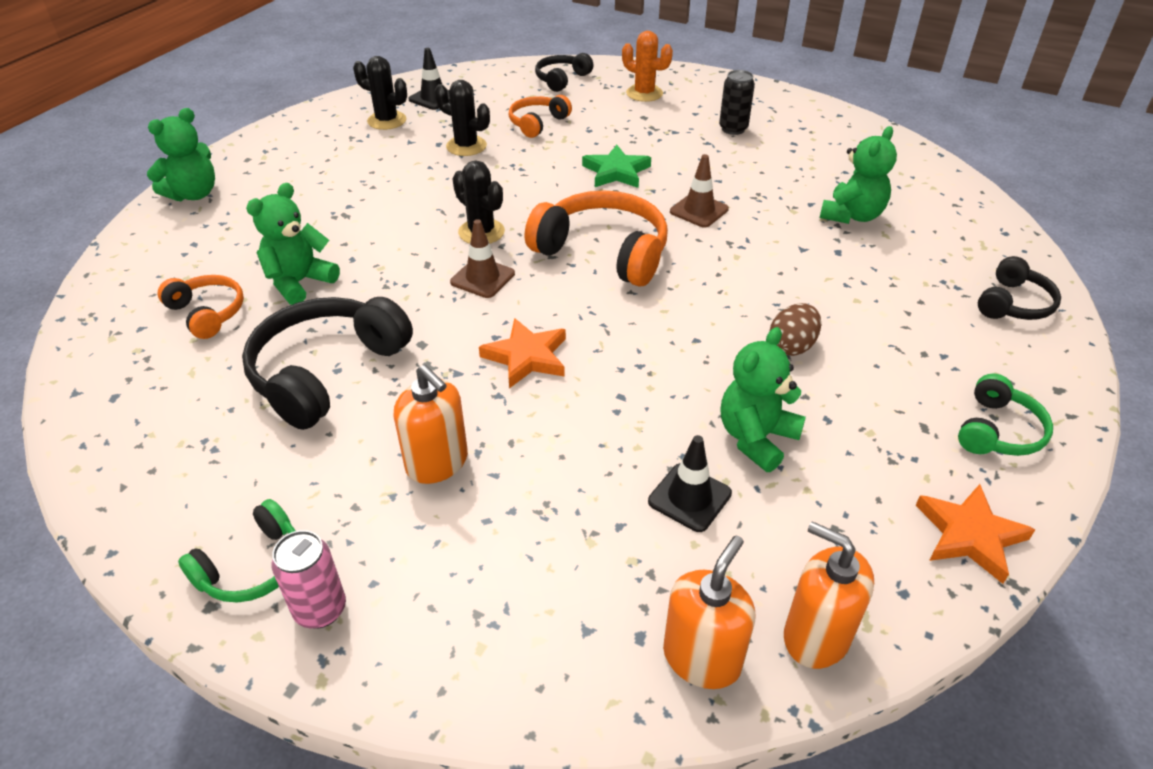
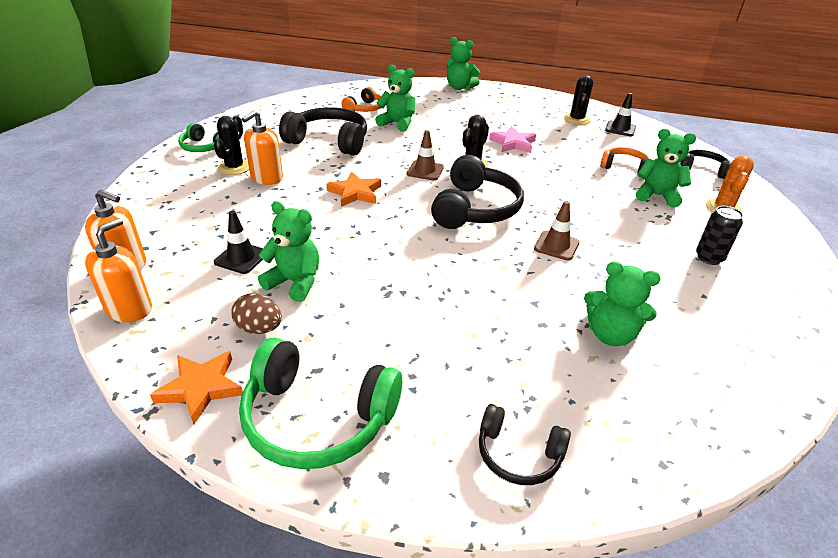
camera: 75 degrees right, 5 degrees down
pink can [272,530,346,629] -> none
black cactus [435,80,490,156] -> black cactus moved to [214,115,249,175]
orange headphones [525,190,668,287] -> black headphones [431,155,524,229]
green star [582,145,651,188] -> none
brown egg [770,303,821,356] -> brown egg moved to [231,293,282,334]
green headphones [958,374,1053,456] -> green headphones [239,337,402,469], size x1.78
none -> pink star [489,126,536,153]
none -> green teddy bear [636,129,696,208]

